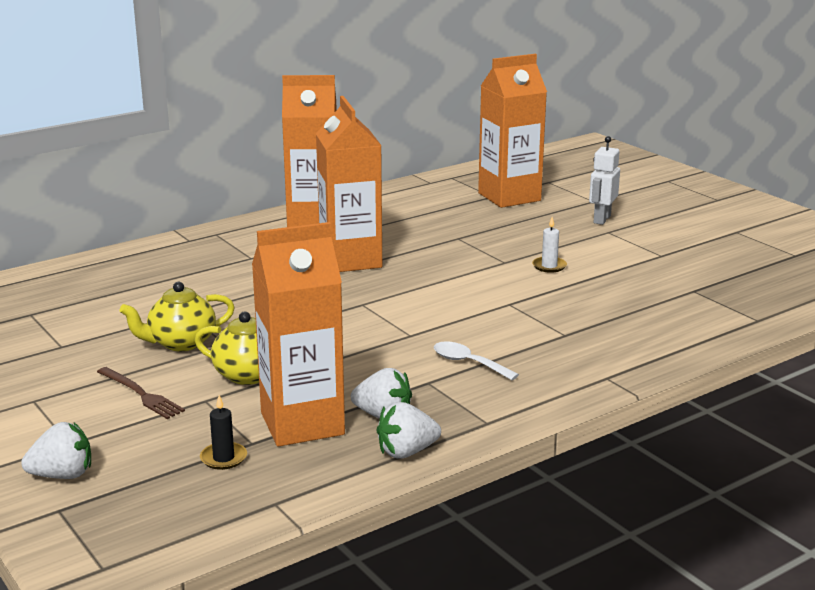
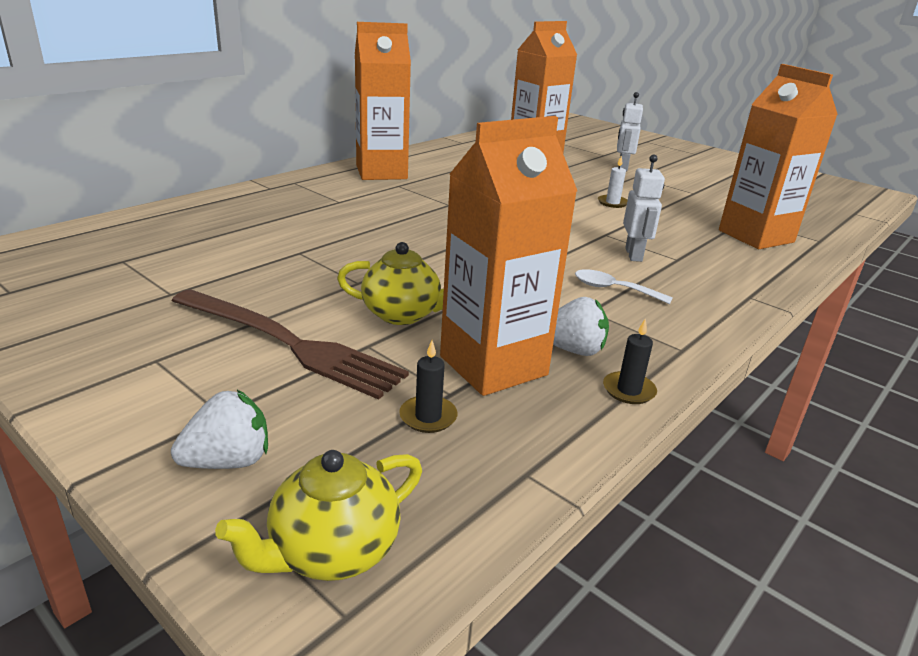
camera: 15 degrees left, 5 degrees up
brown fork [97,367,185,419] -> brown fork [172,289,409,400], size x1.90
yellow teapot [119,282,235,351] -> yellow teapot moved to [215,450,422,581]
orange carton [316,96,382,272] -> orange carton moved to [719,64,838,249]
white strawberry [377,402,441,459] -> black candle [603,319,657,404]
none -> white robot [623,155,665,262]

